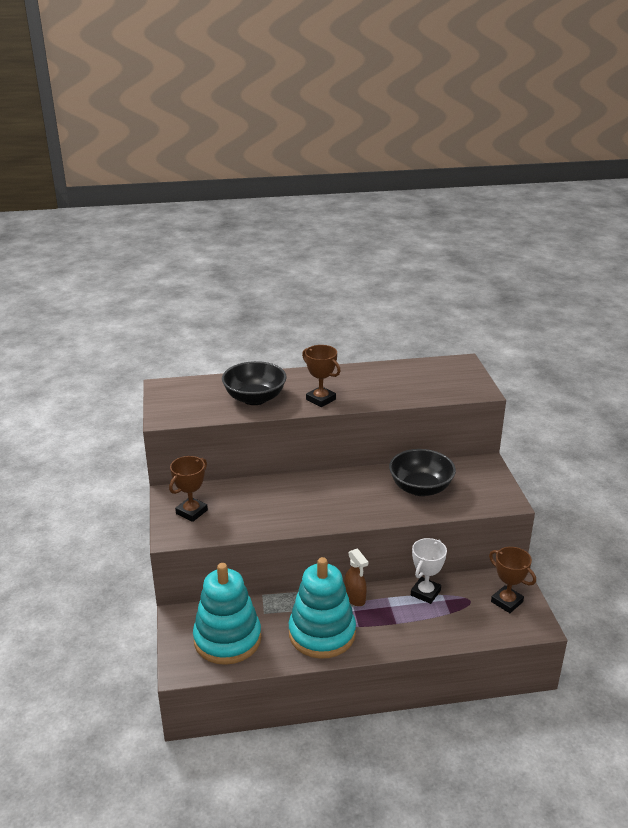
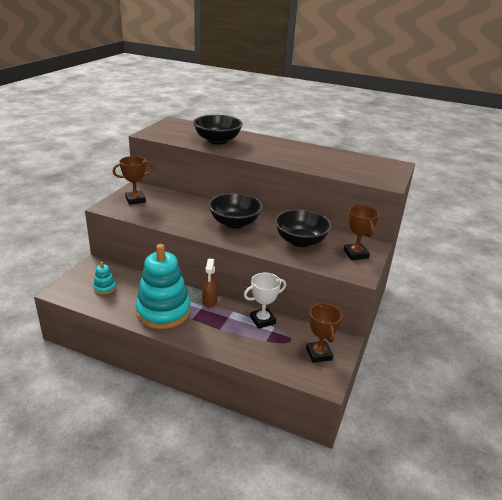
camera: 30 degrees right, 0 degrees up
turquoise stacking toy [193,563,261,665] -> turquoise stacking toy [93,262,116,295], size x0.42
brown trophy [302,345,341,407] -> brown trophy moved to [344,205,379,260]
none -> black bowl [208,193,262,229]

